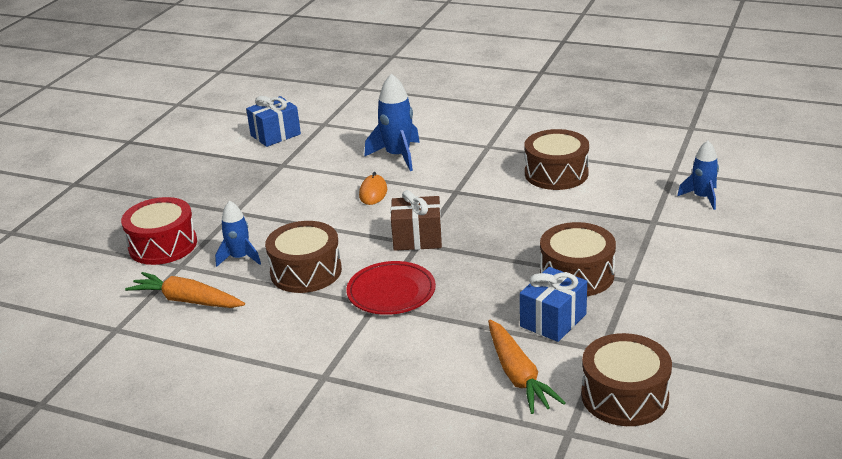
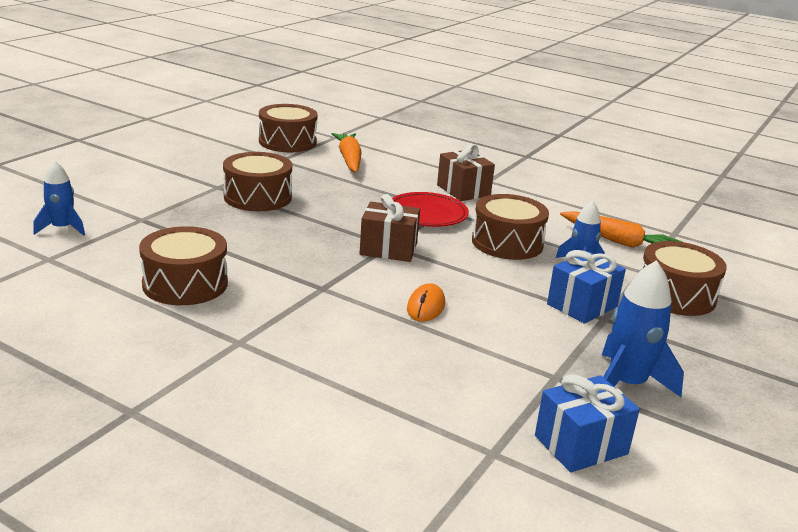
camera: 175 degrees left, 5 degrees down
red drum [121,197,197,265] -> brown drum [641,241,727,316]
blue rocket [364,73,420,171] -> blue rocket moved to [602,260,684,397]
blue gift [520,267,587,342] -> blue gift moved to [547,250,626,324]
none -> brown gift [437,144,495,201]

